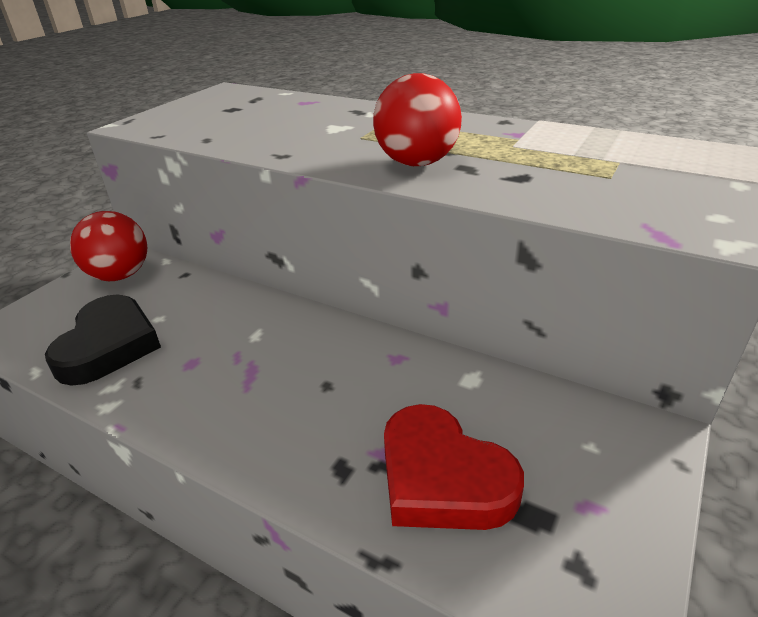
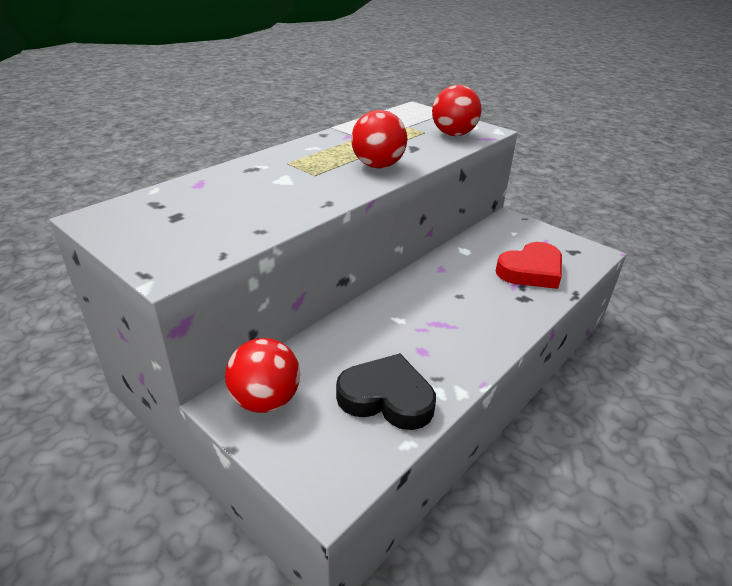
camera: 80 degrees left, 0 degrees up
none -> red ball [432,85,481,136]

